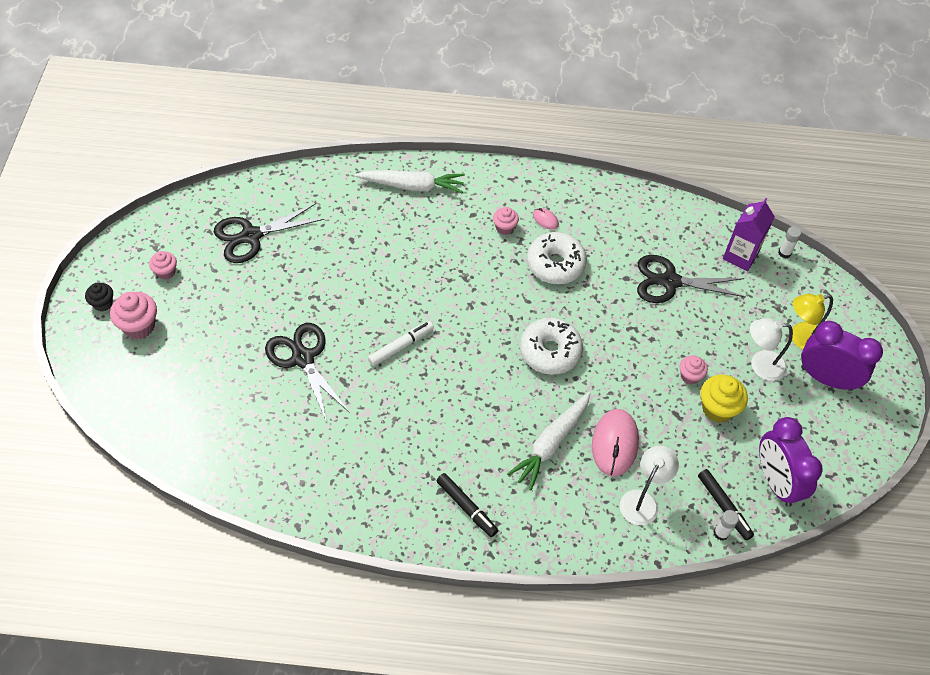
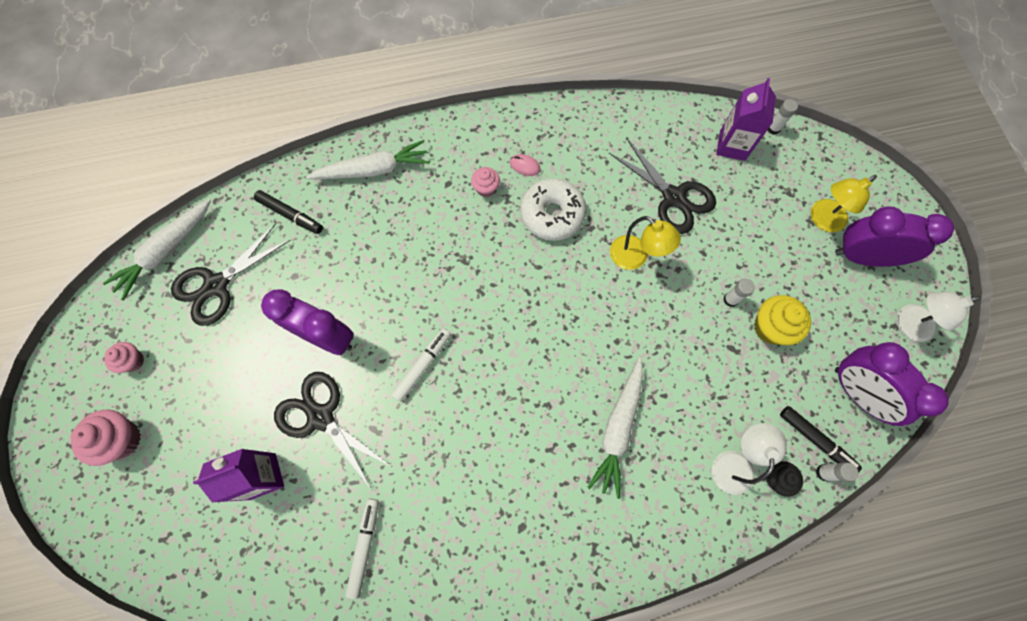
camera: 15 degrees left, 15 degrees up
black cupcake [85,283,113,311] -> black cupcake moved to [766,461,803,497]
black marker [436,473,498,537] -> black marker moved to [254,190,323,234]
white donut [520,318,583,375] -> none
pink mouse [592,409,639,476] -> none
black scissors [637,255,746,303] -> black scissors turned 120 degrees counterclockwise [609,137,716,234]
pink cupcake [679,356,708,385] -> white glue stick [723,279,755,307]
white lamp [750,318,793,381] -> white lamp moved to [896,292,981,342]
none -> white carrot [103,199,211,301]
none -> purple carton [193,449,284,503]
none -> purple clock [261,289,354,355]
none -> white marker [345,499,379,599]
none -> yellow lamp [610,216,681,270]

